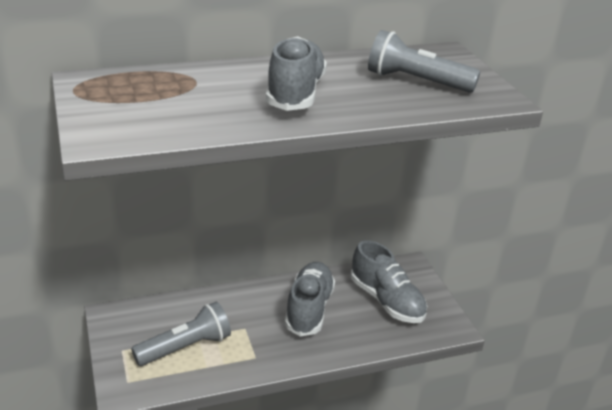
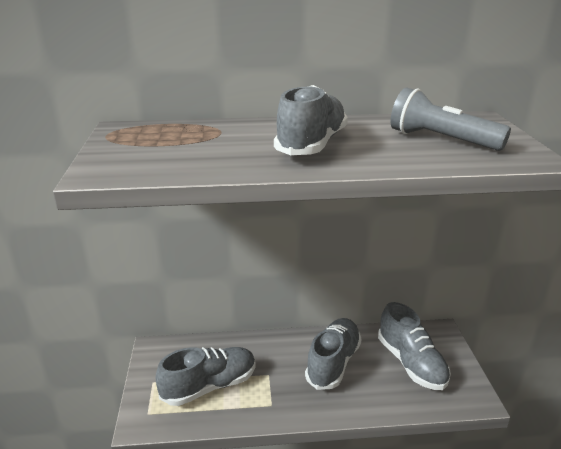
camera: 15 degrees right, 5 degrees down
grey flashlight [131,302,231,366] -> grey shoe [156,347,256,406]

